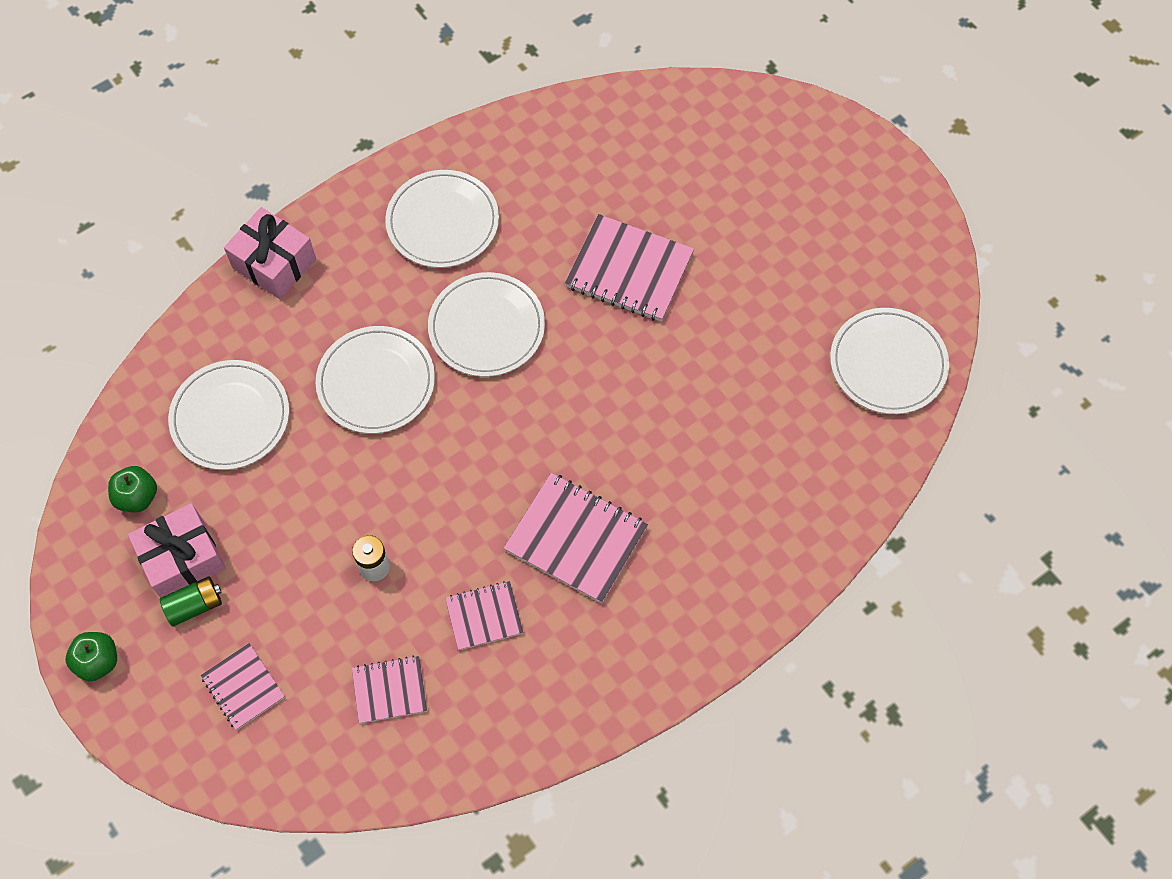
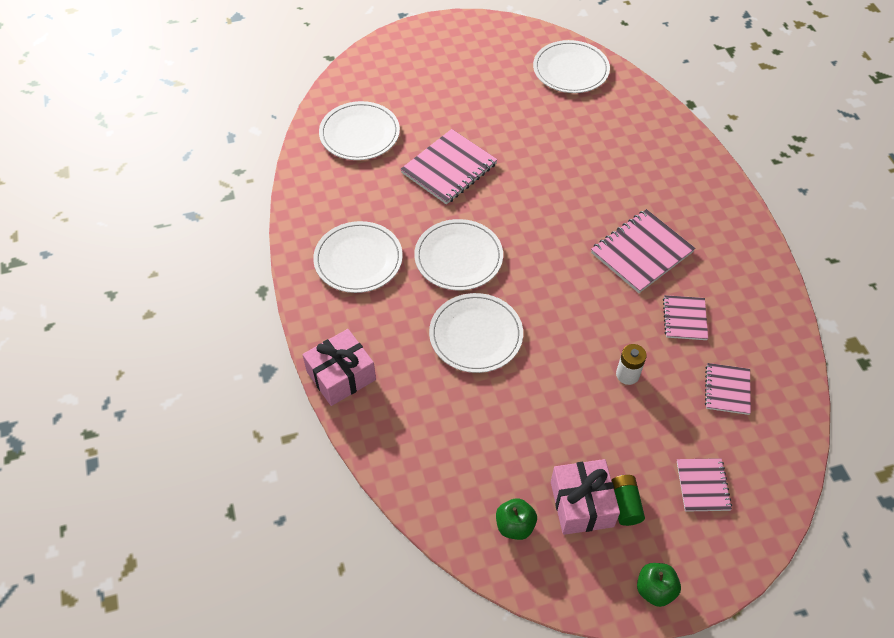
camera: 70 degrees left, 10 degrees down
white plate [168,360,289,470] -> white plate moved to [319,101,400,160]
pink notebook [201,643,285,730] -> pink notebook turned 75 degrees counterclockwise [677,458,732,512]

